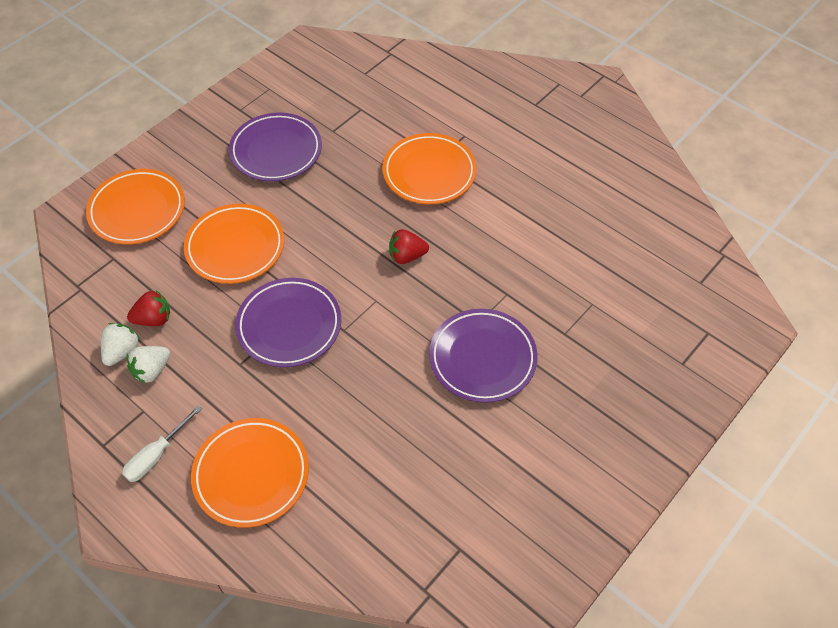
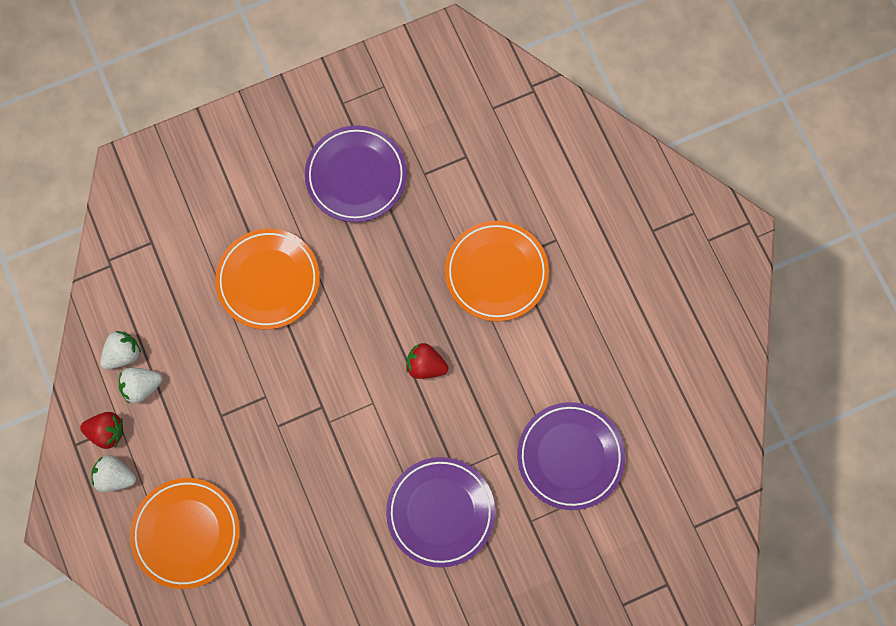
camera: 25 degrees right, 20 degrees up
orange plate [86,169,185,244] -> none
white screwdriver [122,405,202,482] -> white strawberry [91,455,136,492]
red strawberry [127,290,170,326] -> red strawberry moved to [80,412,124,449]
purple plate [235,278,341,367] -> purple plate moved to [517,402,625,510]

